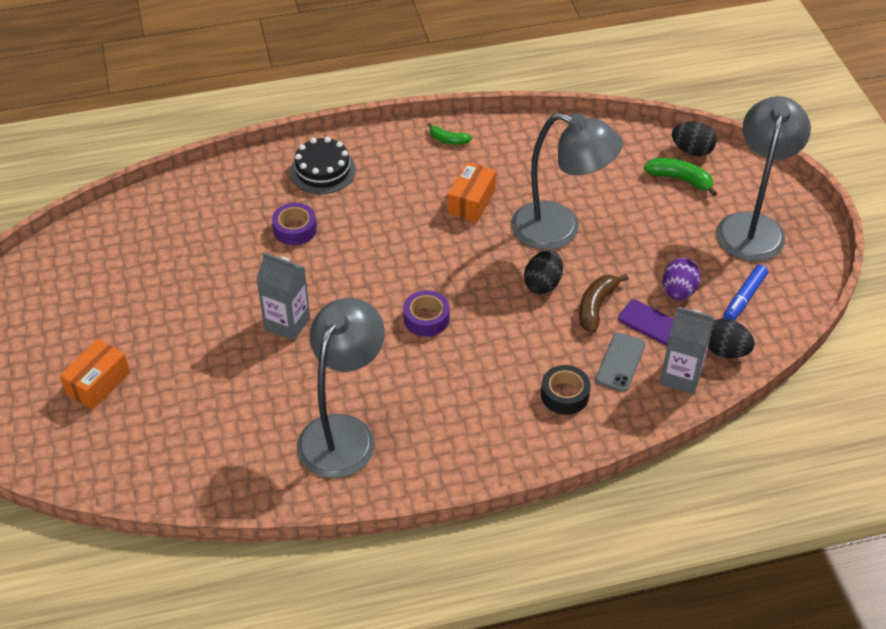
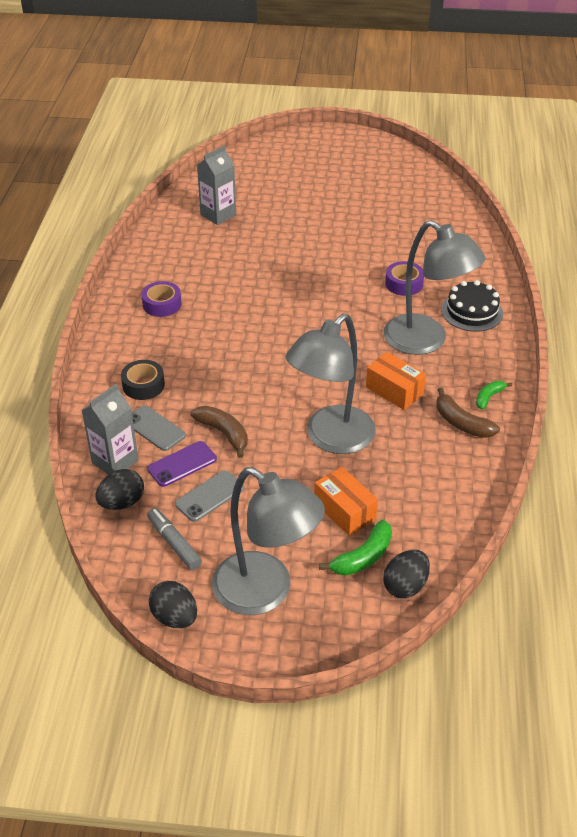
camera: 110 degrees right, 5 degrees down
orange box [60,339,130,410] -> orange box moved to [315,467,378,536]
grey carton [256,252,310,341] -> grey carton moved to [197,145,236,225]
grey lamp [297,298,385,478] -> grey lamp moved to [384,220,486,355]
purple tape [403,290,450,337] -> purple tape moved to [141,281,182,317]
black egg [524,250,563,294] -> black egg moved to [149,581,197,628]
purple egg [663,258,701,300] -> grey phone [175,470,244,522]
blue marker [724,265,768,320] -> grey marker [147,508,202,570]
none -> brown banana [436,387,500,438]

